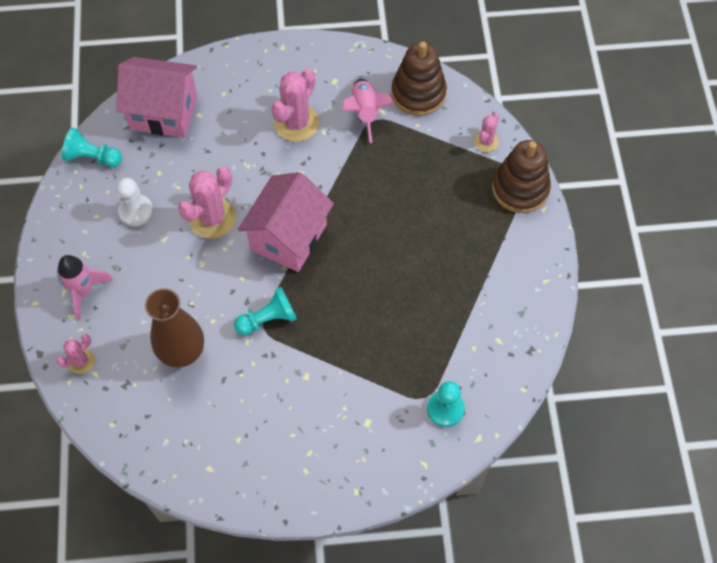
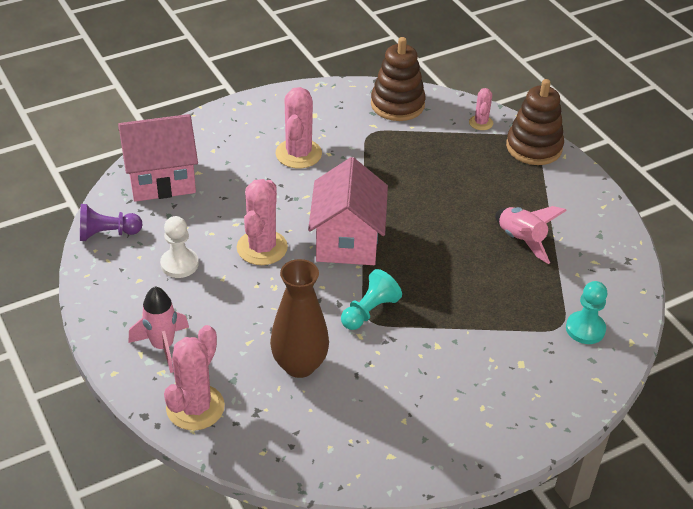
camera: 25 degrees left, 20 degrees down
pink cactus [57,334,95,374] -> pink cactus [164,325,225,430], size x1.84
turquoise pawn [62,128,122,167] -> purple pawn [80,204,143,241]
pink rocket [343,79,395,143] -> pink rocket moved to [495,206,567,264]

